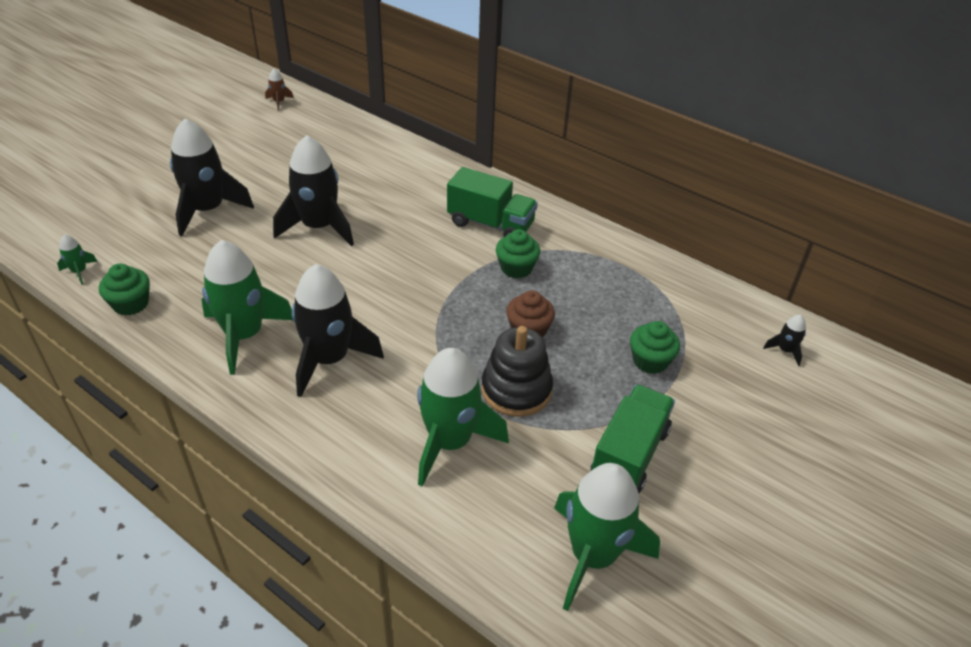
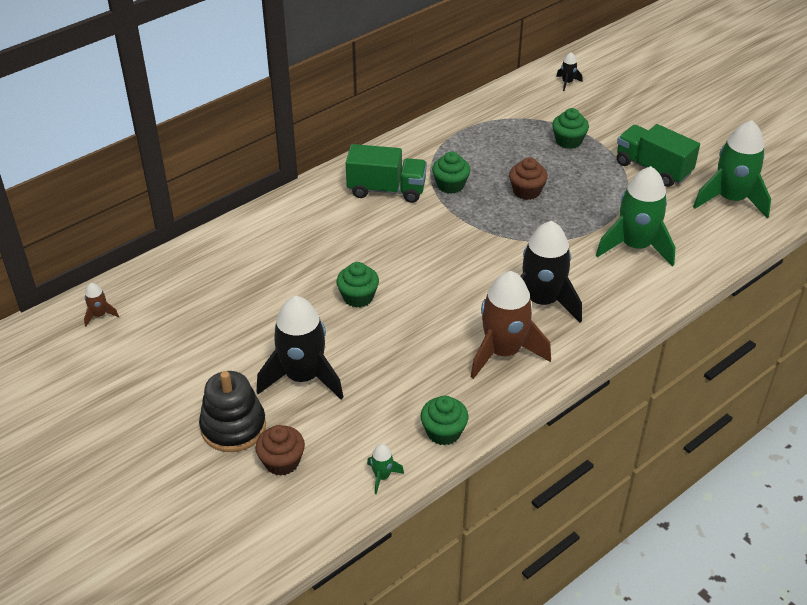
camera: 75 degrees left, 0 degrees up
green rocket [201,240,293,375] -> brown rocket [471,271,551,379]
black rocket [273,135,354,246] -> green cupcake [336,262,379,308]
green truck [447,167,538,237] -> green truck turned 60 degrees clockwise [346,144,427,203]
black stacking toy [481,326,553,417] -> black stacking toy moved to [199,371,266,452]
none -> brown cupcake [255,425,305,476]

